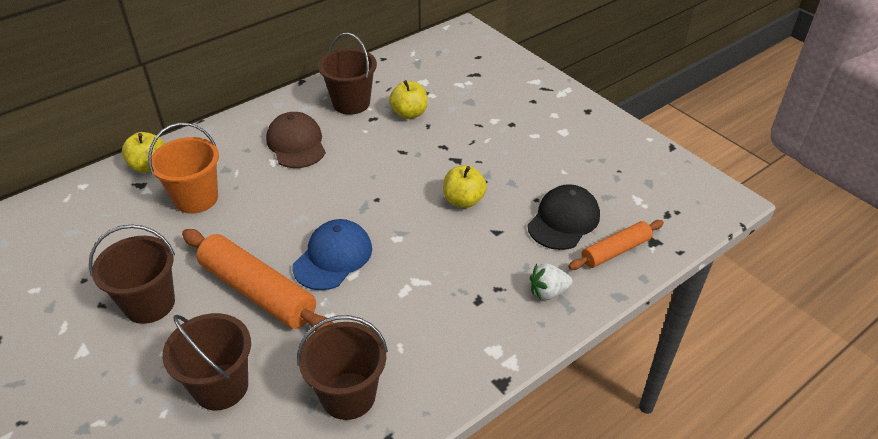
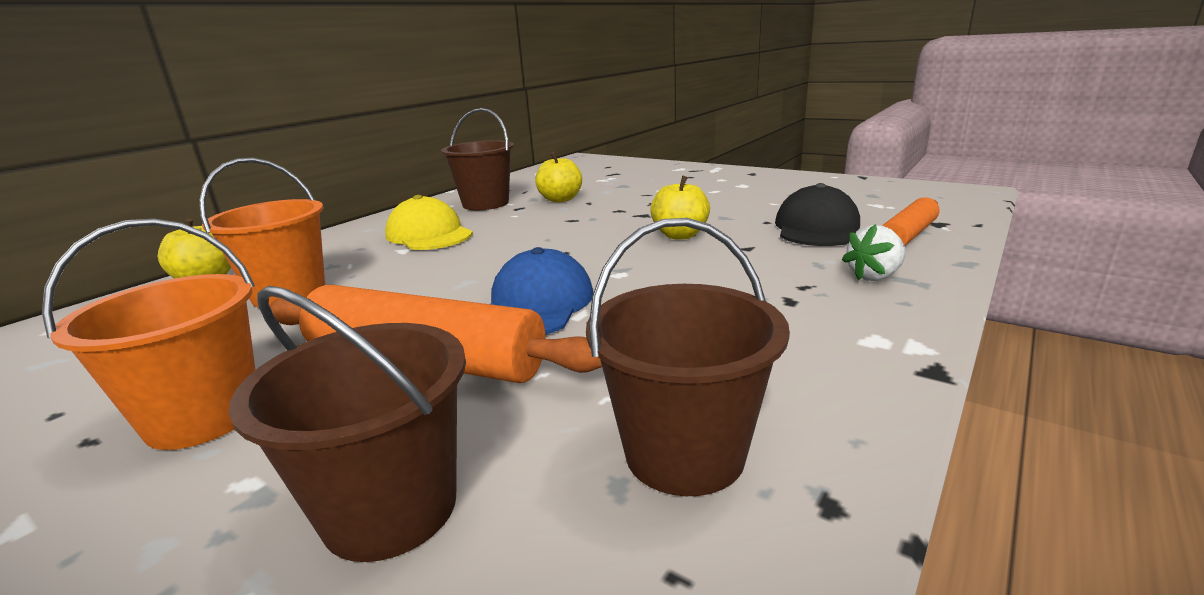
camera: 15 degrees left, 20 degrees down
brown bucket [89,224,175,324] -> orange bucket [42,218,256,450]
brown cap [266,112,326,168] -> yellow cap [385,195,473,250]

